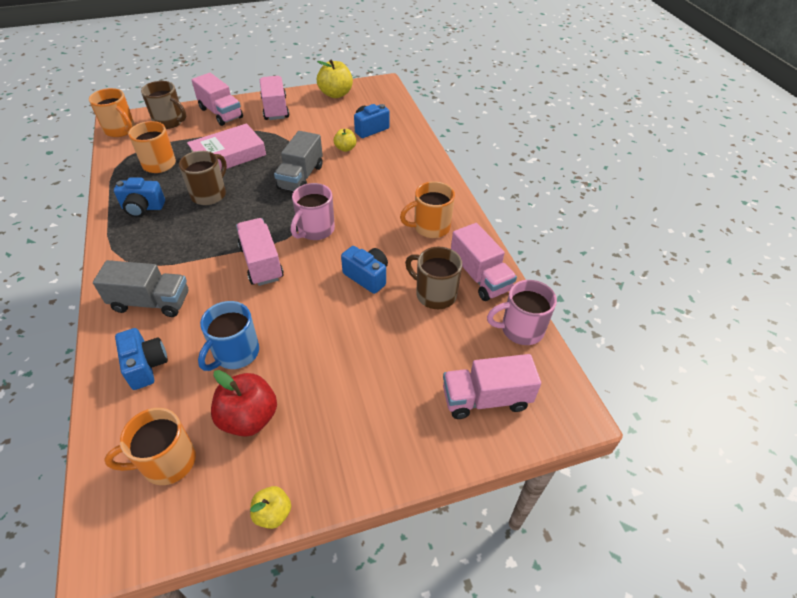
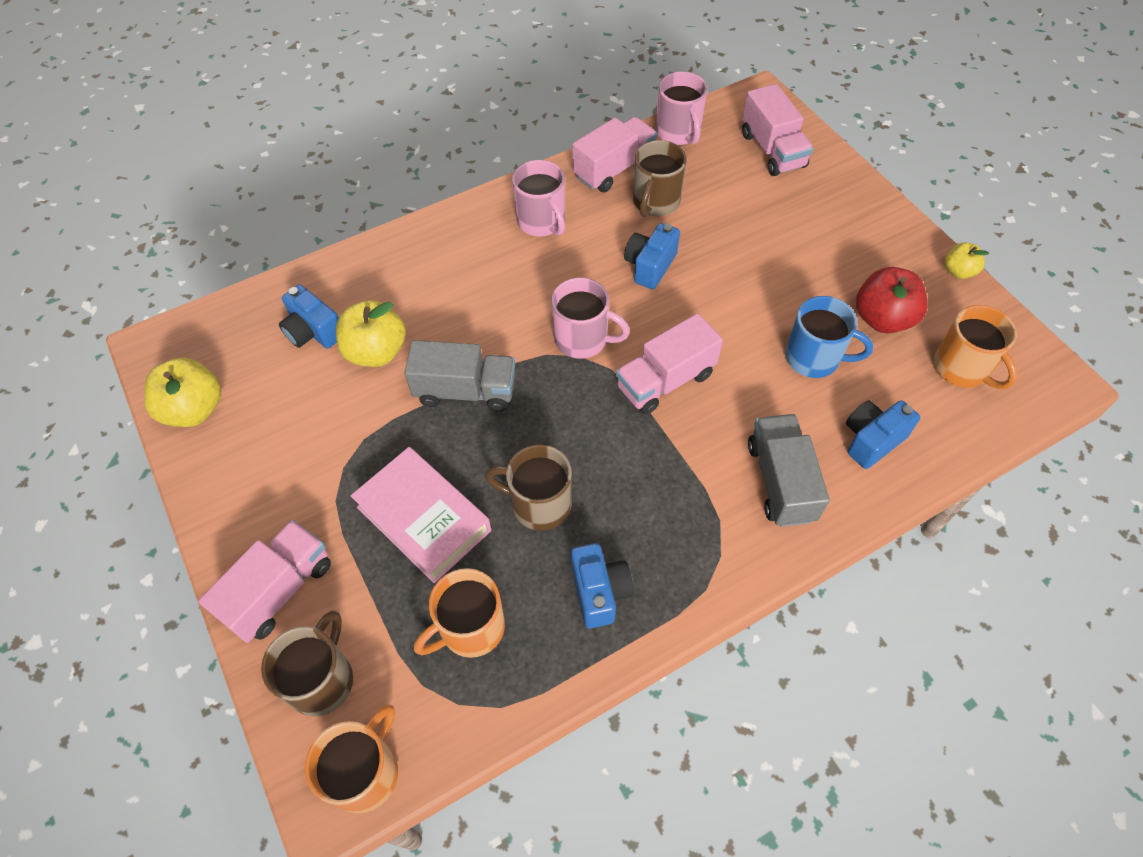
camera: 100 degrees left, 10 degrees up
pink truck [260,76,289,120] -> none
yellow apple [334,129,357,152] -> yellow apple [336,300,406,367], size x1.76
orange mug [400,181,455,238] -> pink mug [512,160,565,236]

